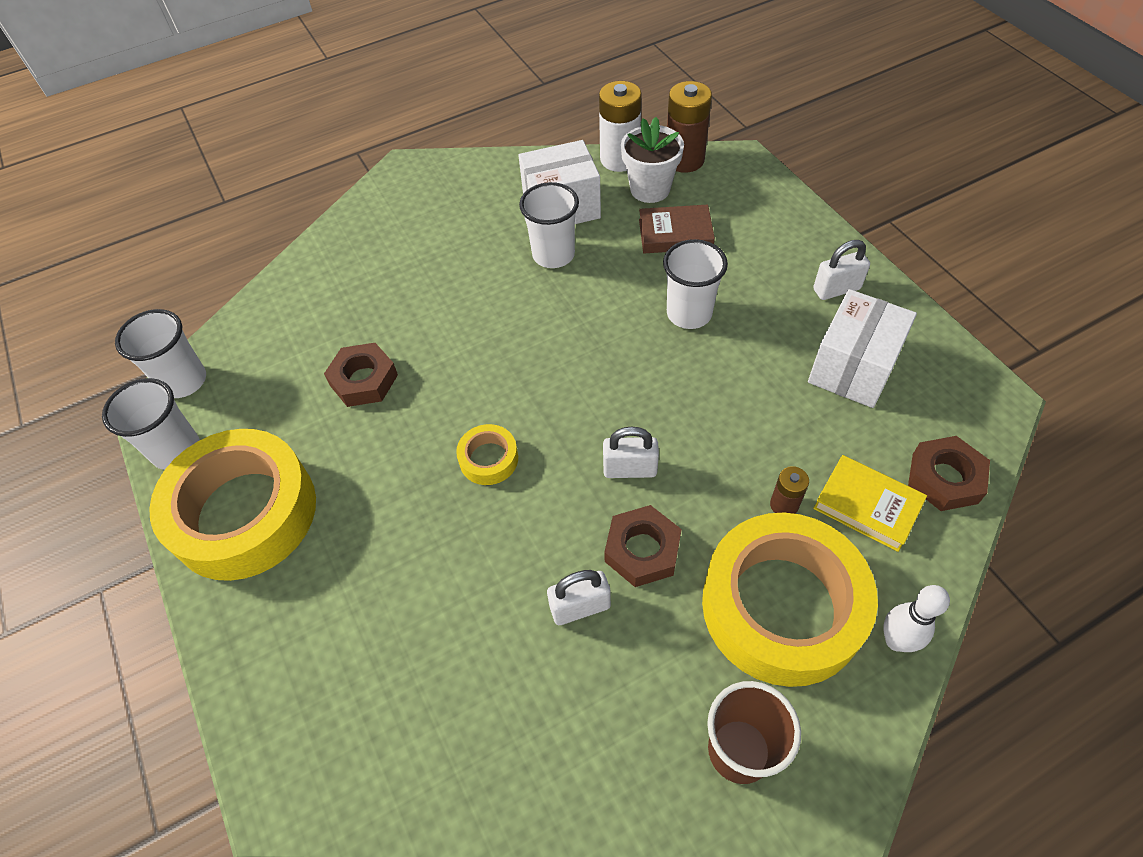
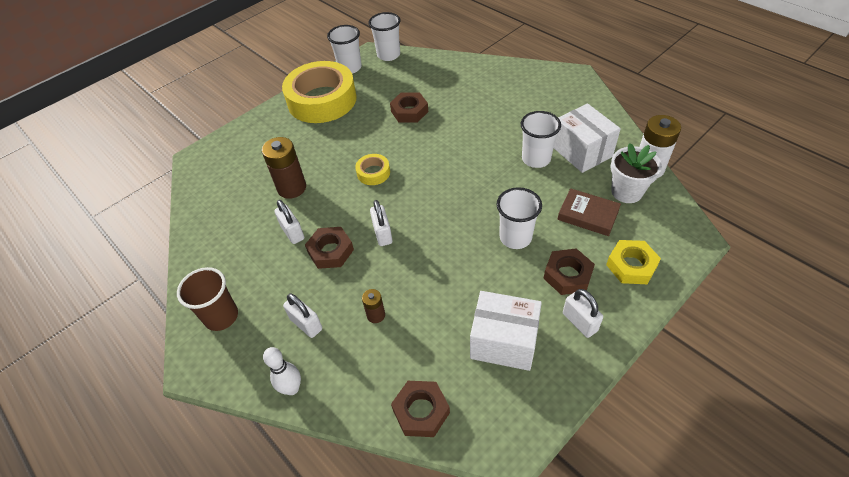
camera: 75 degrees right, 5 degrees down
brown book [639,204,715,253] -> brown book turned 45 degrees counterclockwise [557,188,621,236]
brown battery [667,81,712,173] -> brown battery moved to [262,137,306,199]
yellow tape [702,513,878,687] -> white padlock [283,293,322,338]
yellow book [813,455,927,552] -> none
none -> brown nut [543,248,595,295]
none -> yellow nut [606,240,661,284]

